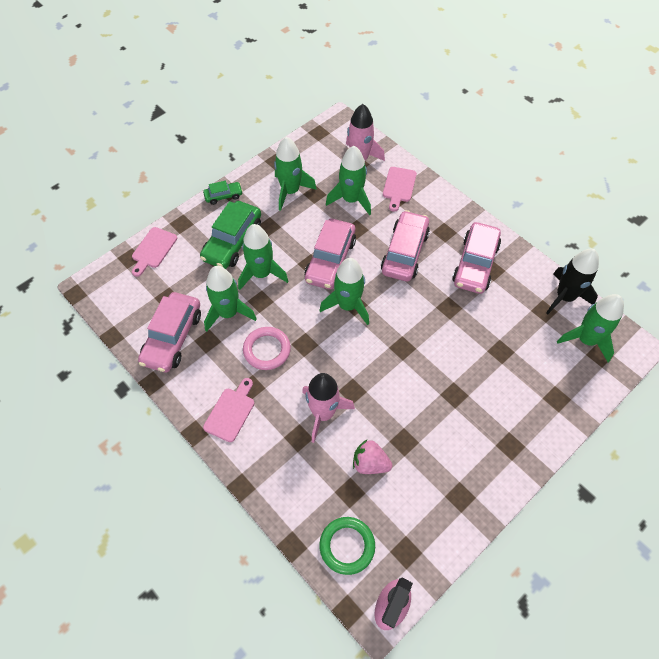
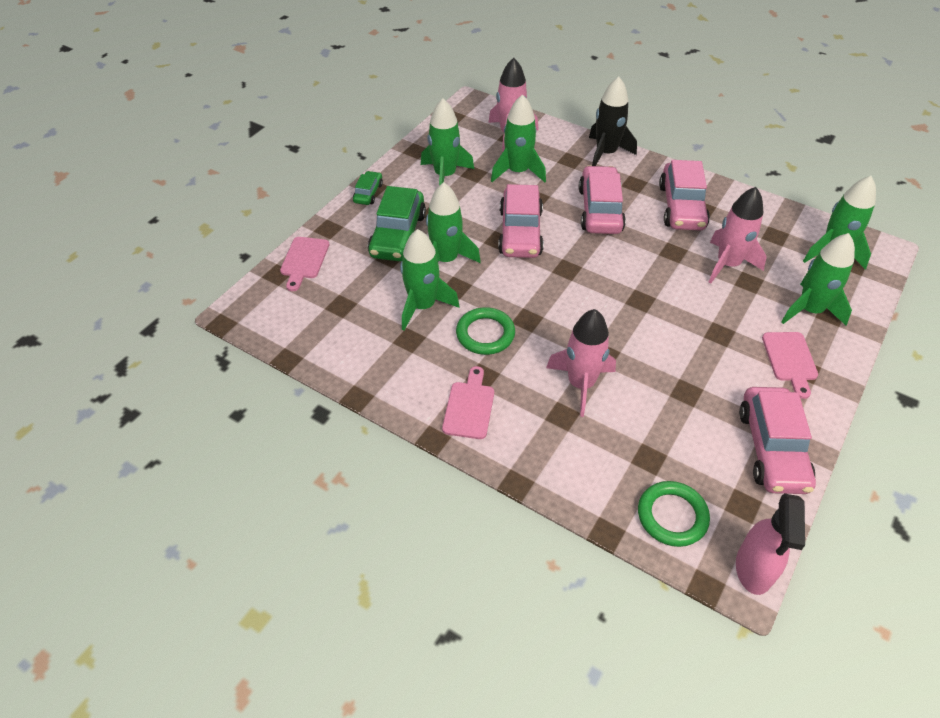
camera: 15 degrees left, 10 degrees down
pink car [138,292,201,373] -> pink car moved to [739,387,816,494]
green car [203,181,243,205] -> green car turned 45 degrees counterclockwise [353,171,383,205]
pink ring [243,327,291,370] -> green ring [456,307,515,355]
green rocket [319,258,369,325] -> green rocket moved to [781,233,855,326]
pink strawberry [353,440,392,474] -> none
pink cutting board [383,167,417,212] -> pink cutting board moved to [762,332,818,399]
black rocket [546,249,599,314] -> black rocket moved to [589,77,637,166]
none -> pink rocket [709,187,767,283]

